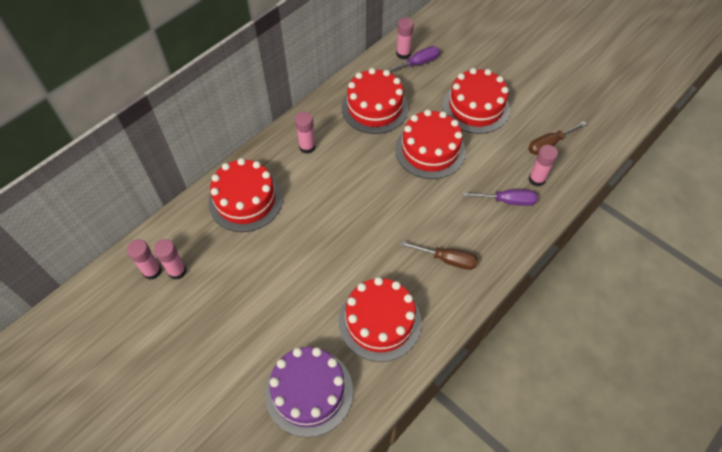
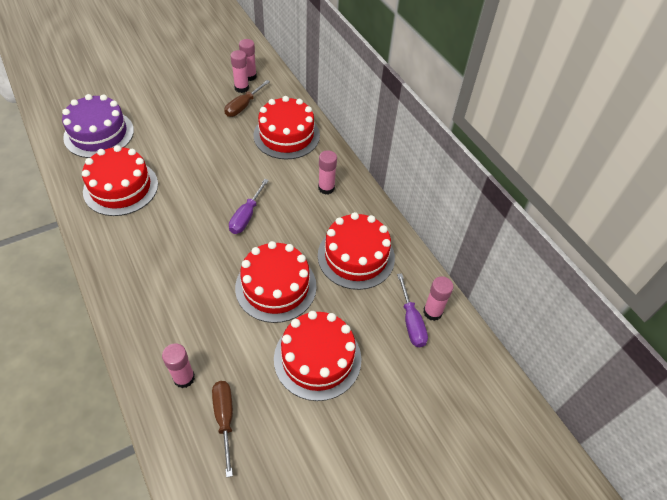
camera: 105 degrees right, 5 degrees down
brown screwdriver [400,241,478,270] -> brown screwdriver moved to [224,80,270,117]
purple screwdriver [462,189,538,206] -> purple screwdriver moved to [229,179,269,234]

